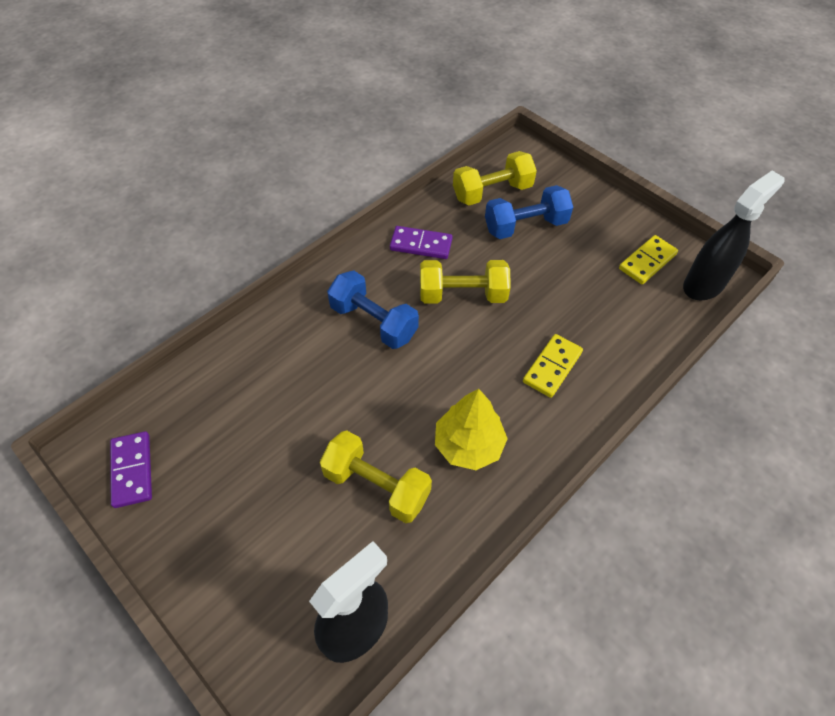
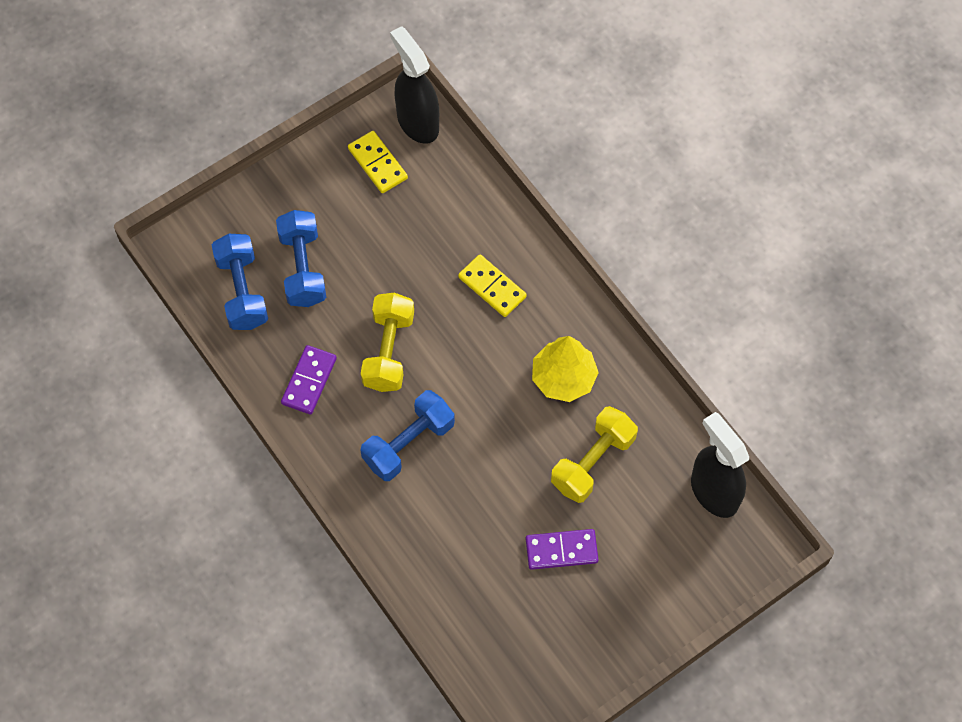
camera: 80 degrees left, 10 degrees up
purple domino [110,431,152,508] -> purple domino moved to [526,529,599,570]
yellow dumbbell [453,151,537,205] -> blue dumbbell [212,234,268,330]

